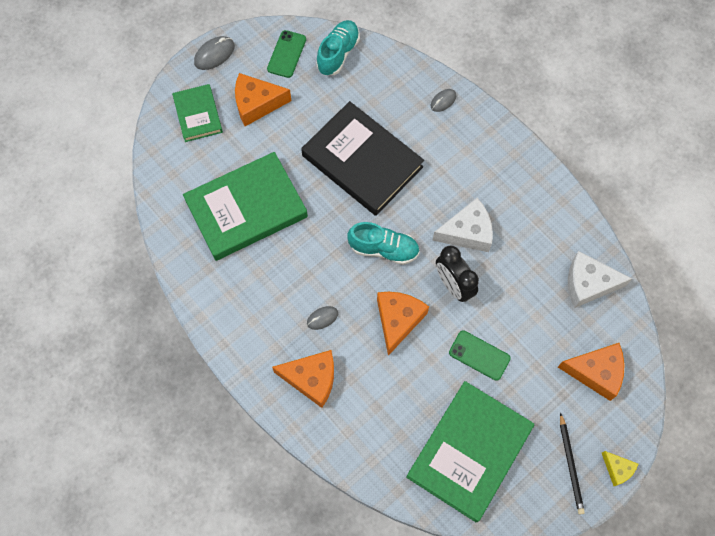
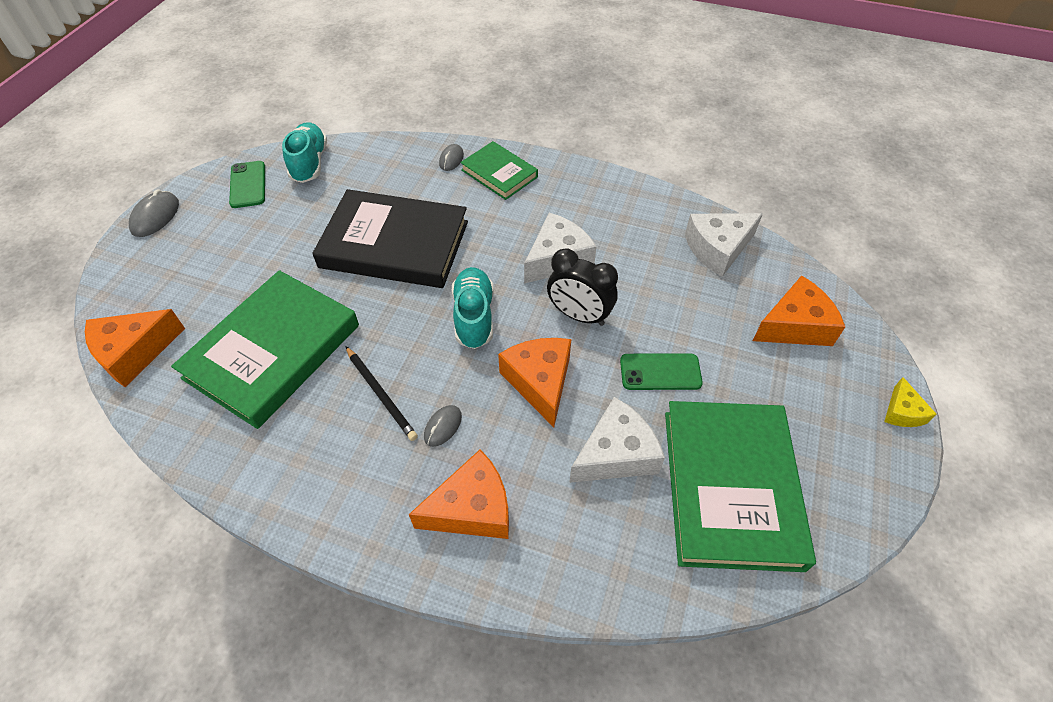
camera: 30 degrees left, 15 degrees down
green book [172,84,223,142] -> green book moved to [460,141,538,200]
orange cheese [235,73,291,126] -> orange cheese moved to [85,309,185,387]
turquoise shoe [347,222,420,265] -> turquoise shoe turned 75 degrees counterclockwise [452,267,494,349]
black pencil [560,412,585,515] -> black pencil moved to [345,346,418,441]
yellow cheese [602,451,638,486] -> yellow cheese turned 75 degrees clockwise [884,377,937,427]
none -> white cheese [569,397,665,483]

